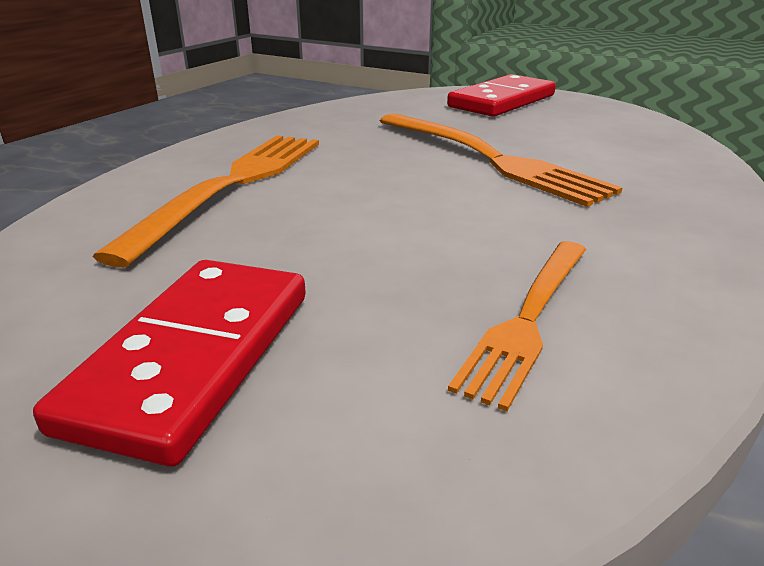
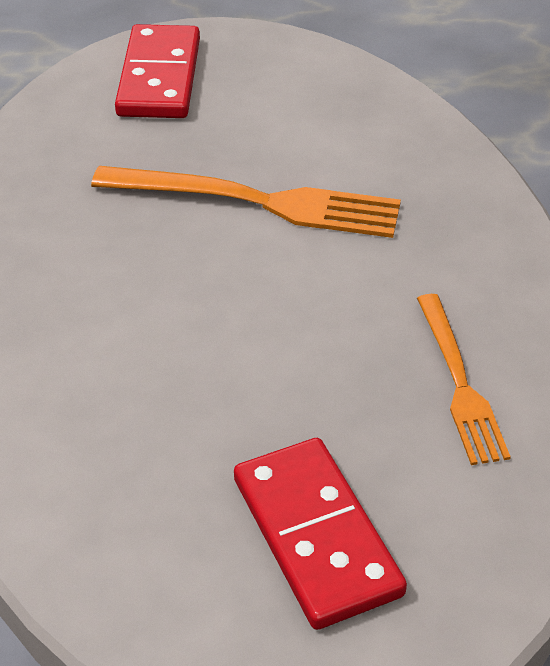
camera: 40 degrees left, 15 degrees up
orange fork [92,136,319,268] -> none

